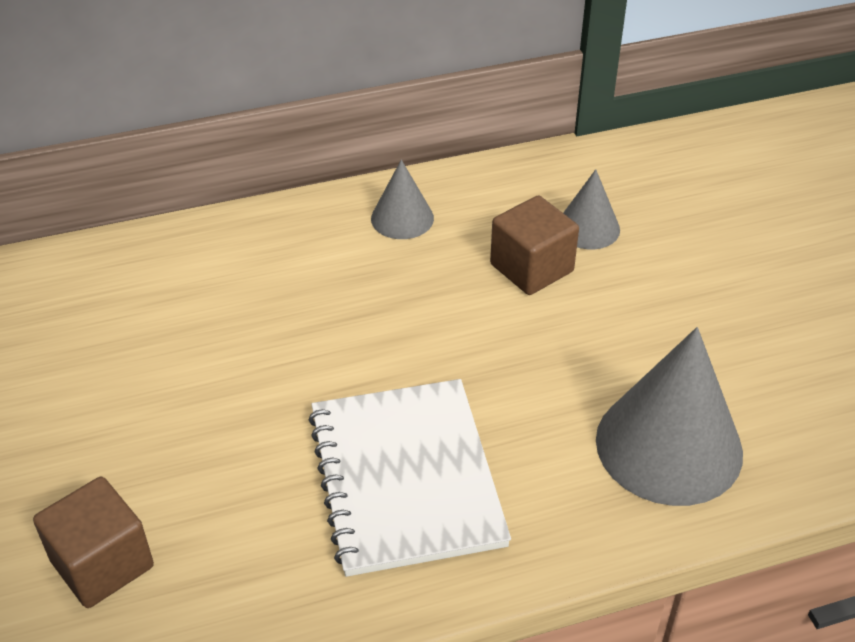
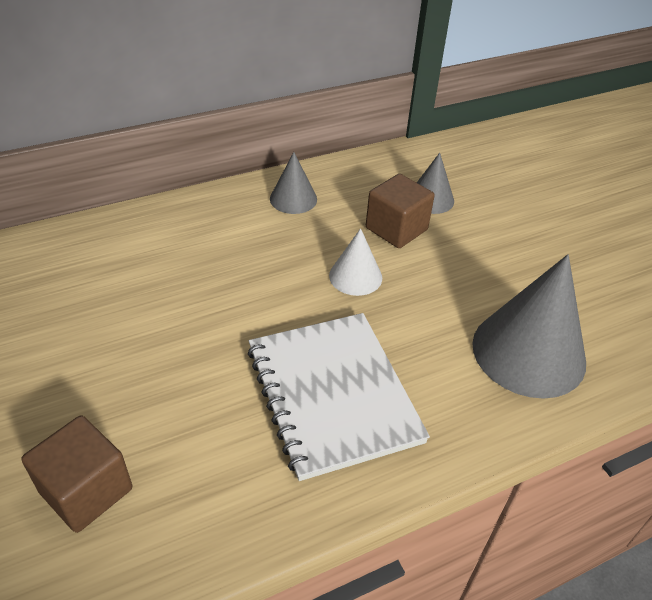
camera: 10 degrees left, 0 degrees up
none -> white cone [329,228,382,296]

